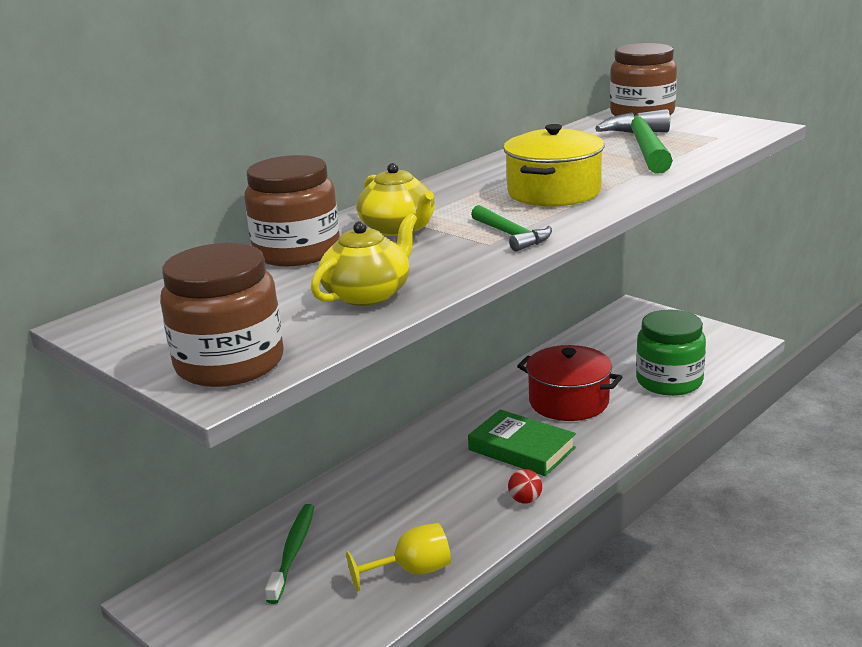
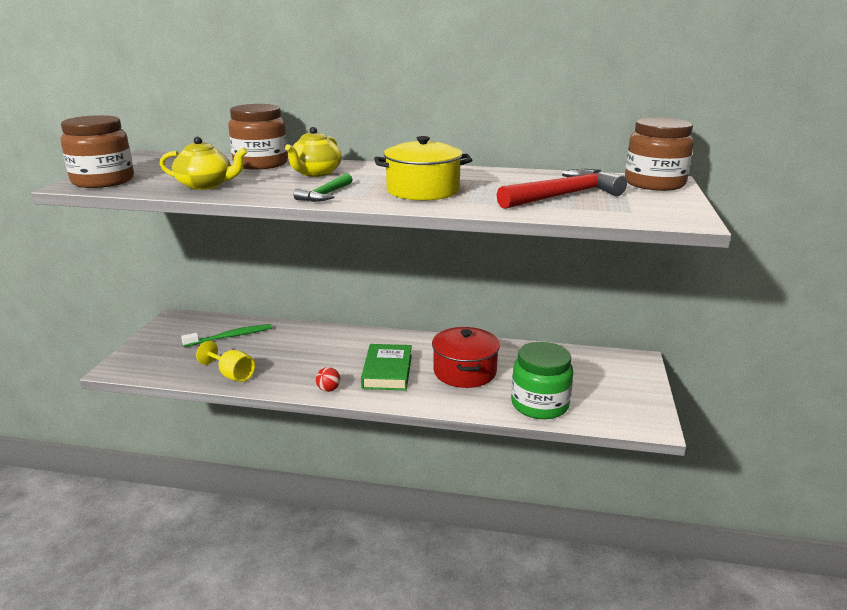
camera: 55 degrees right, 0 degrees up
green hammer [595,109,673,174] -> red hammer [497,169,627,209]

